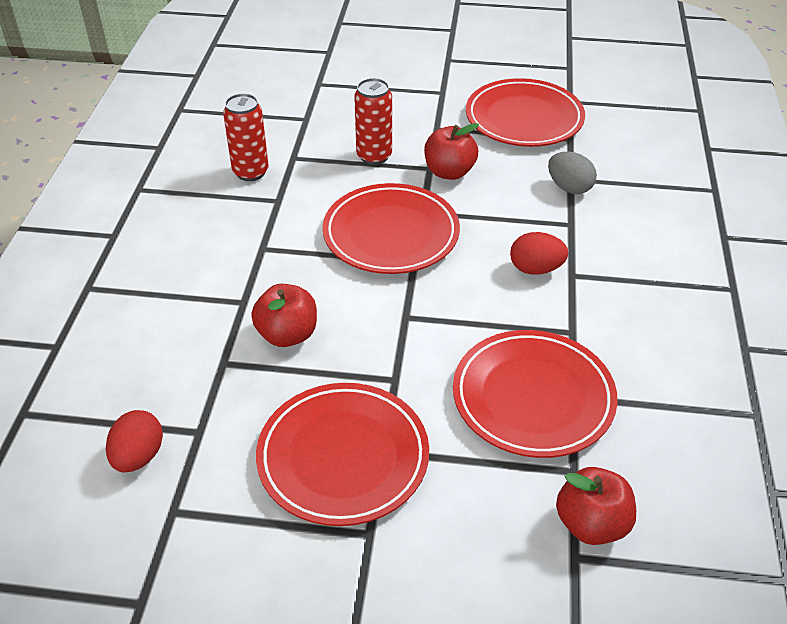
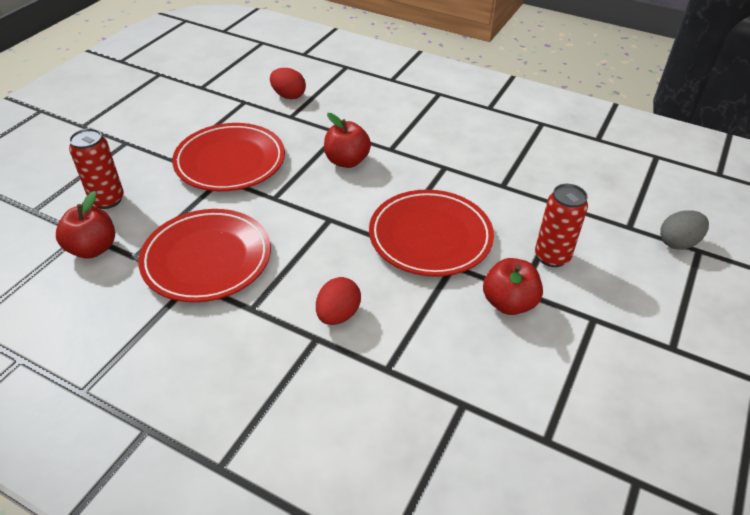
camera: 110 degrees right, 0 degrees up
red can [223,93,269,181] -> red can moved to [69,128,124,209]
red plate [466,78,585,147] -> none
grey egg [548,152,597,194] -> grey egg moved to [660,210,709,250]

